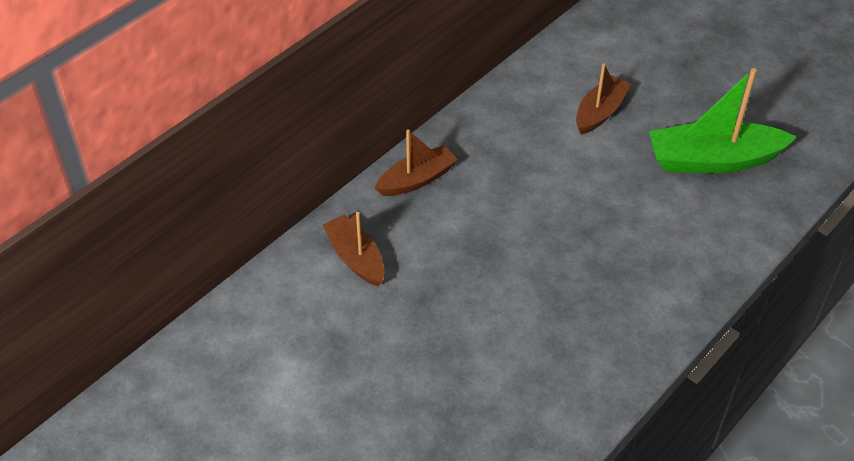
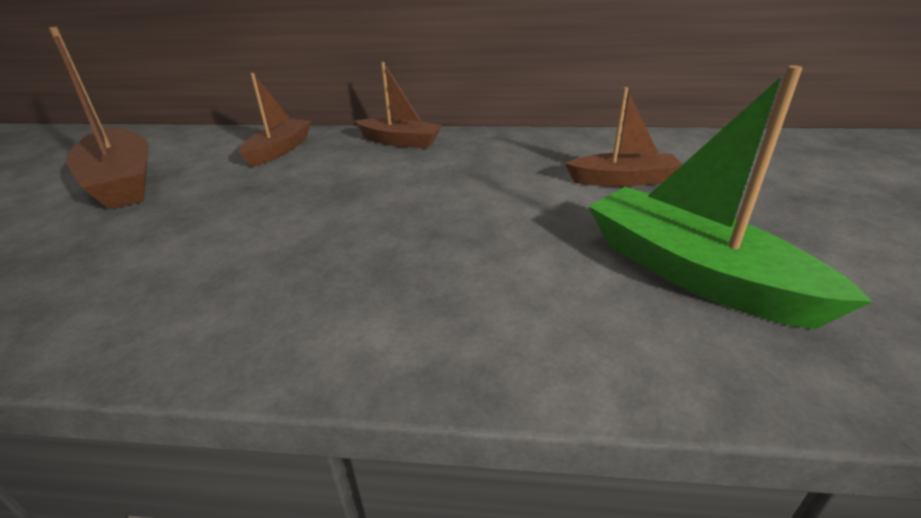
camera: 55 degrees right, 15 degrees down
none -> brown boat [49,27,149,210]

